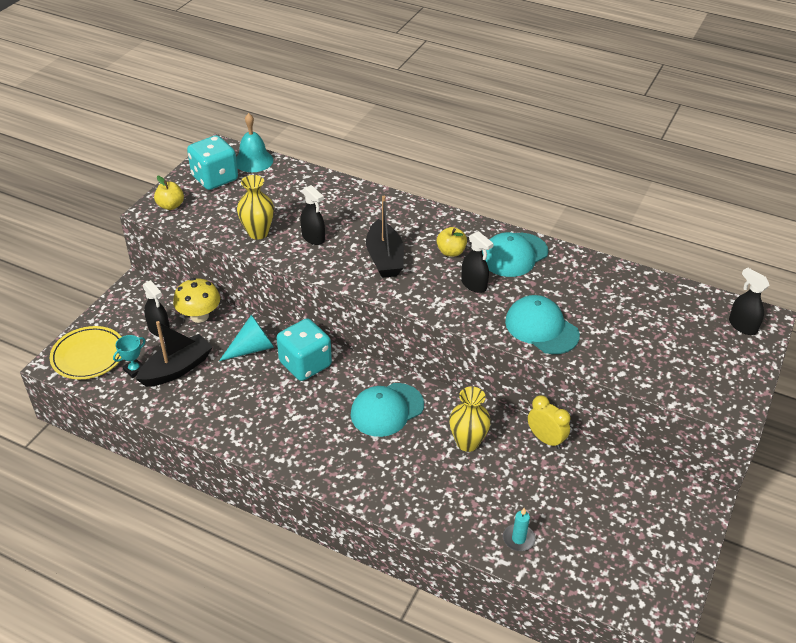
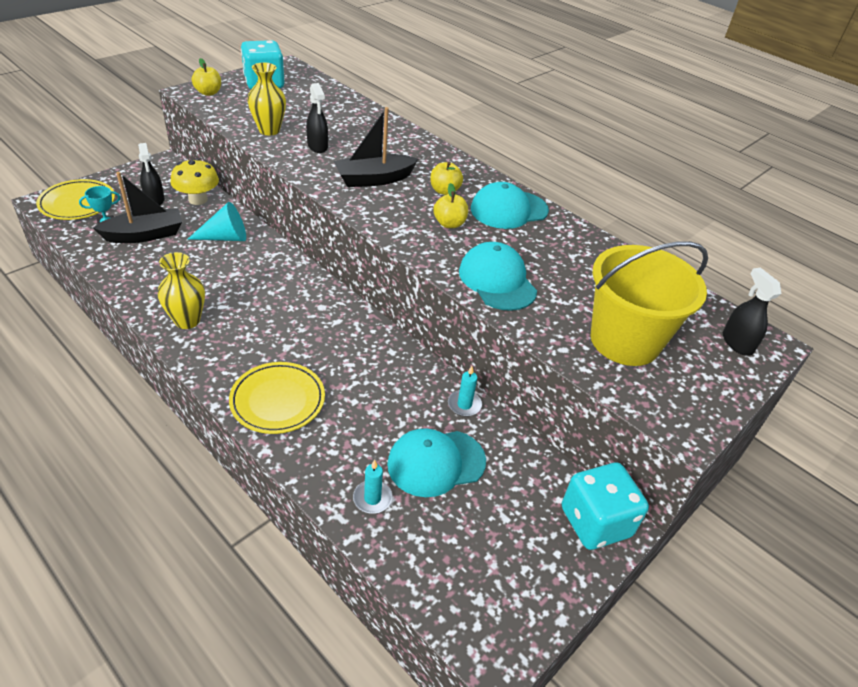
camera: 15 degrees right, 0 degrees up
turquoise bell [236,113,273,172] -> none
turquoise dice [277,318,332,381] -> turquoise dice moved to [562,463,649,550]
turquoise cap [351,383,424,437] -> turquoise cap moved to [387,428,486,497]
black boat [366,196,404,278] -> black boat turned 60 degrees clockwise [334,107,418,187]
yellow vase [449,386,491,452] -> yellow vase moved to [158,252,205,329]
black spray bottle [461,231,494,293] -> yellow apple [433,183,468,228]
yellow clock [528,395,570,449] -> turquoise candle [448,366,482,416]
none -> yellow plate [229,362,325,434]
none -> yellow bucket [591,241,708,366]

